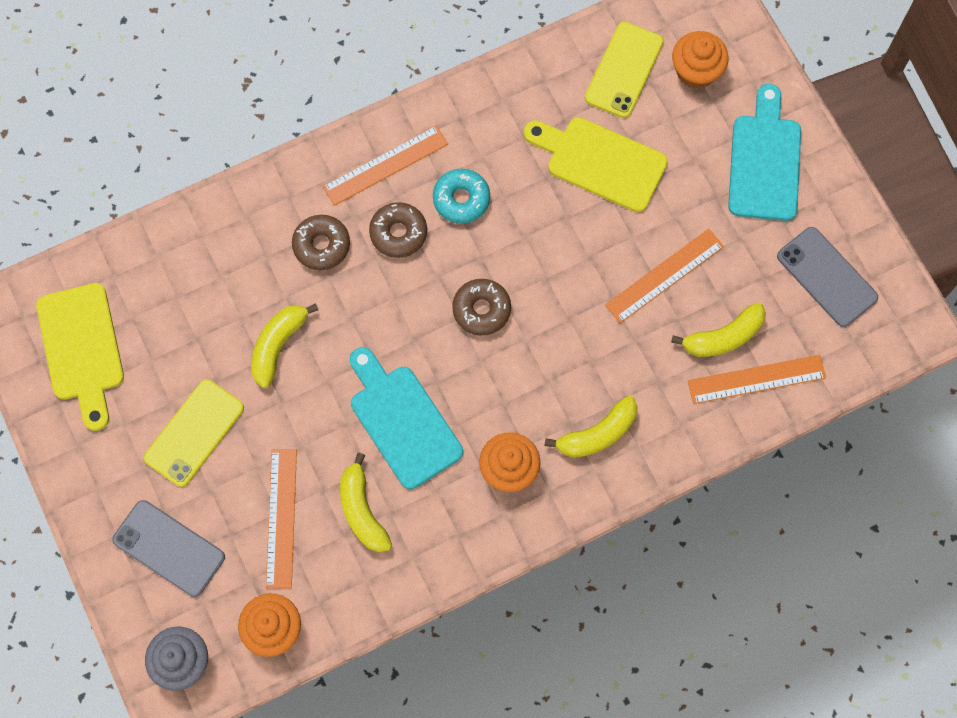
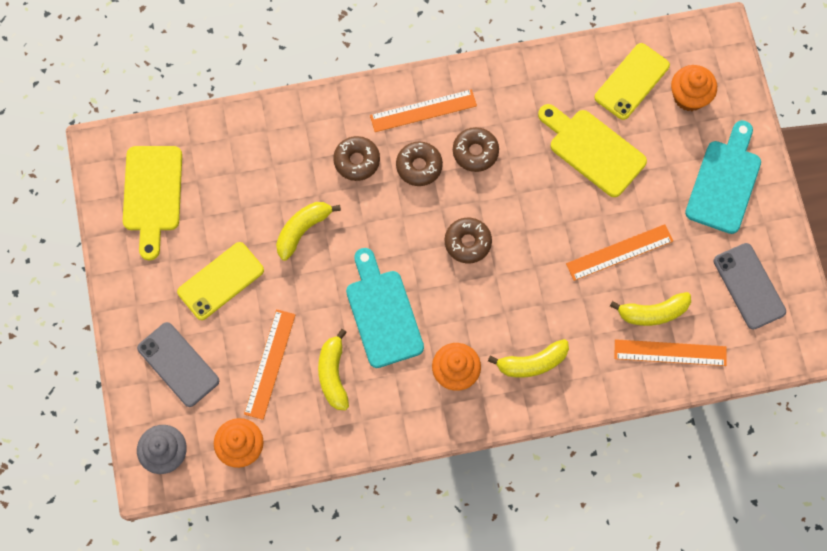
camera: 15 degrees right, 0 degrees up
turquoise donut [433,169,490,224] -> brown donut [453,127,499,172]

